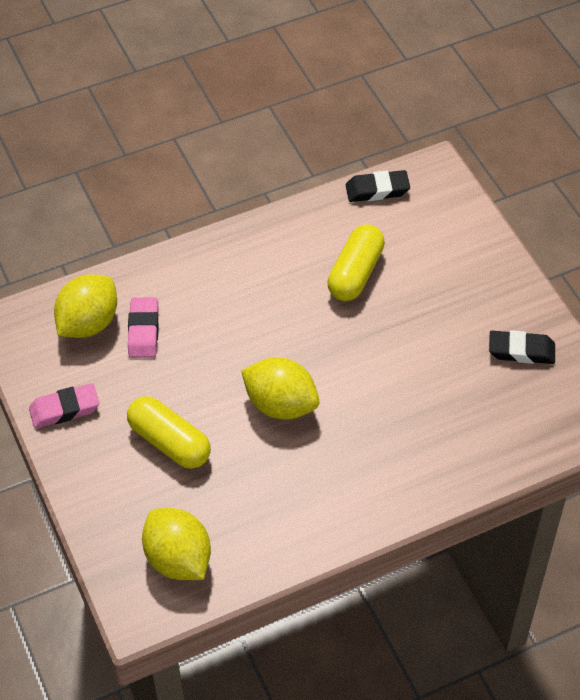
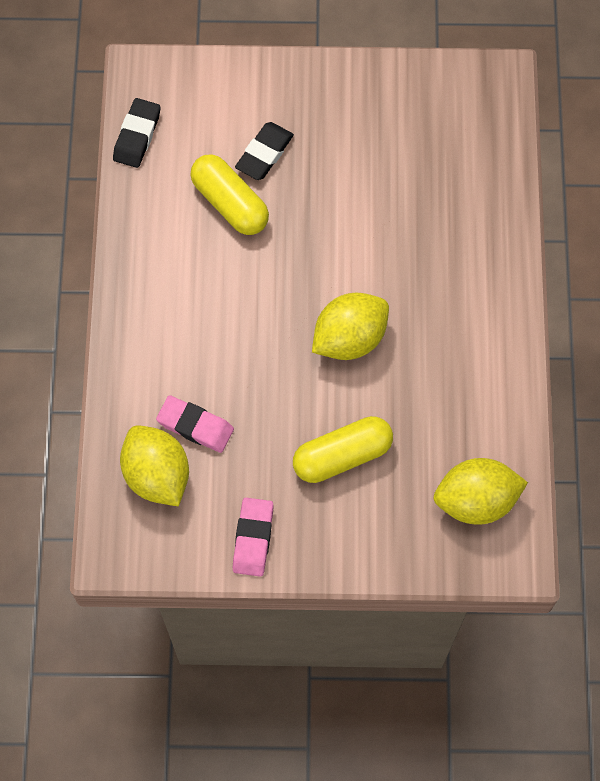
camera: 65 degrees left, 15 degrees up
black eraser [489,330,555,364] -> black eraser moved to [235,122,294,180]

